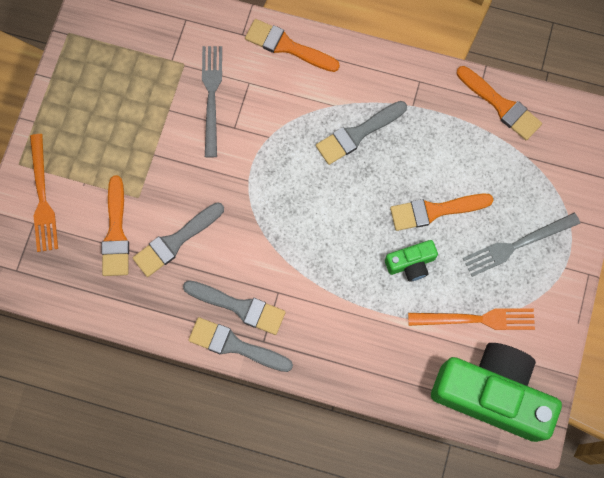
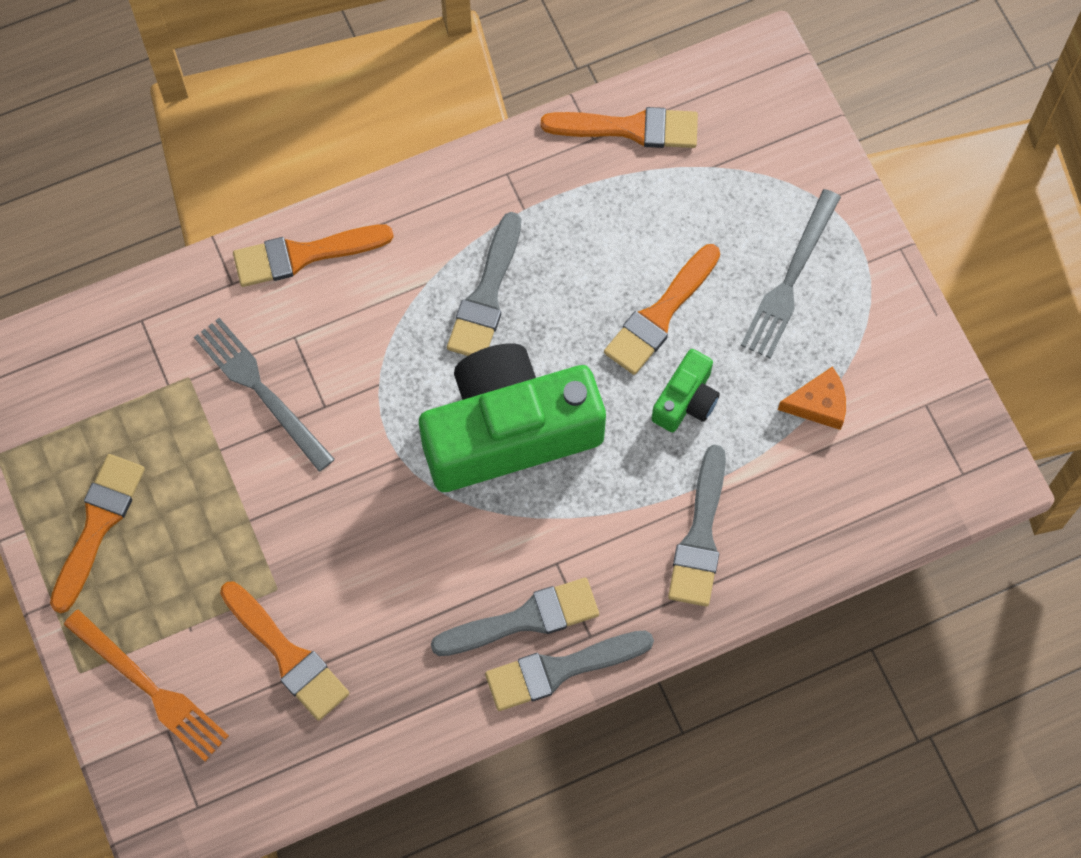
camera: 40 degrees left, 5 degrees down
grey brush [133,202,224,277] -> grey brush moved to [668,445,726,606]
orange fork [408,308,535,330] -> orange cheese [778,366,846,430]
green camera [431,343,562,442] -> green camera moved to [419,343,606,492]
none -> orange brush [50,454,145,613]

